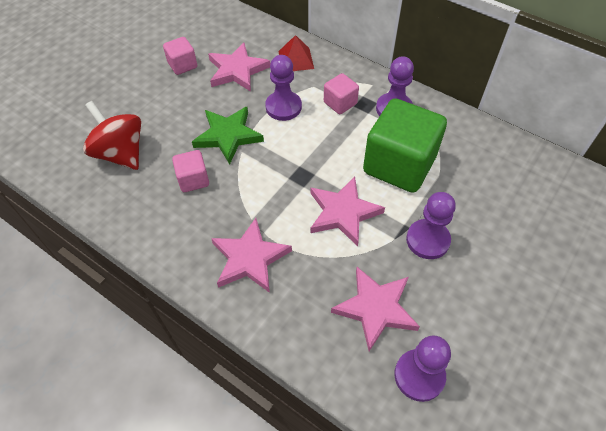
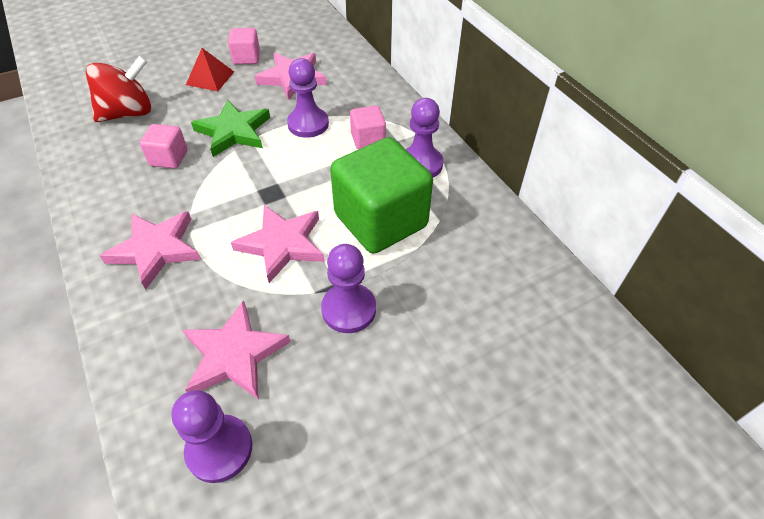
camera: 25 degrees right, 5 degrees down
red spinning top [83,101,141,170] -> red spinning top turned 75 degrees clockwise [86,55,151,122]
red pyramid [278,35,314,71] -> red pyramid moved to [186,48,234,91]

